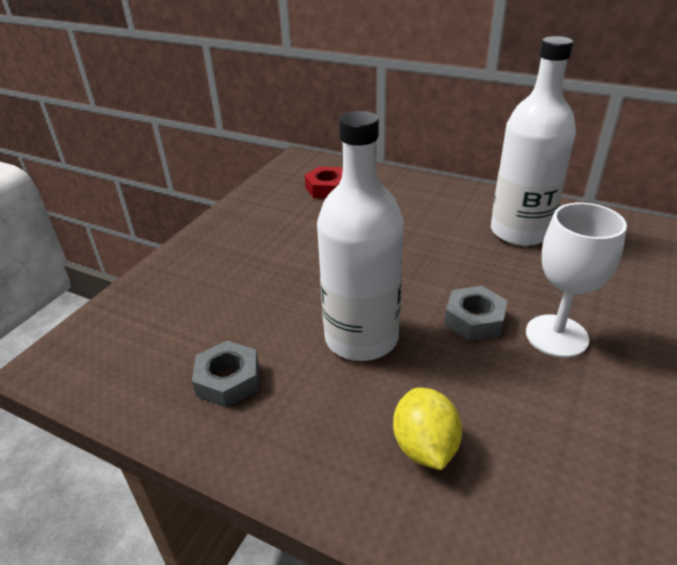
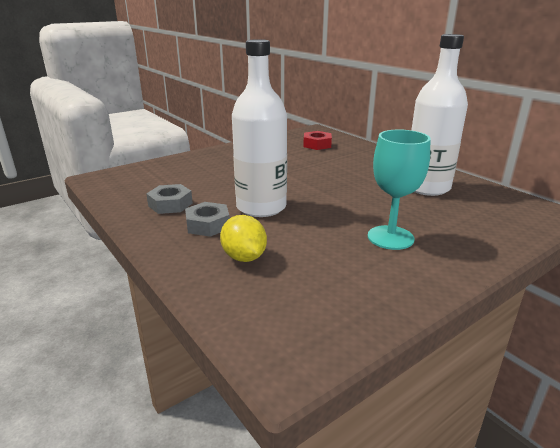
camera: 25 degrees right, 10 degrees down
yellow lemon [393,388,462,470] -> yellow lemon turned 45 degrees counterclockwise [220,215,267,262]
grey nut [444,286,507,341] -> grey nut moved to [185,202,230,237]
white goblet [526,203,627,358] -> turquoise goblet [368,130,431,250]

